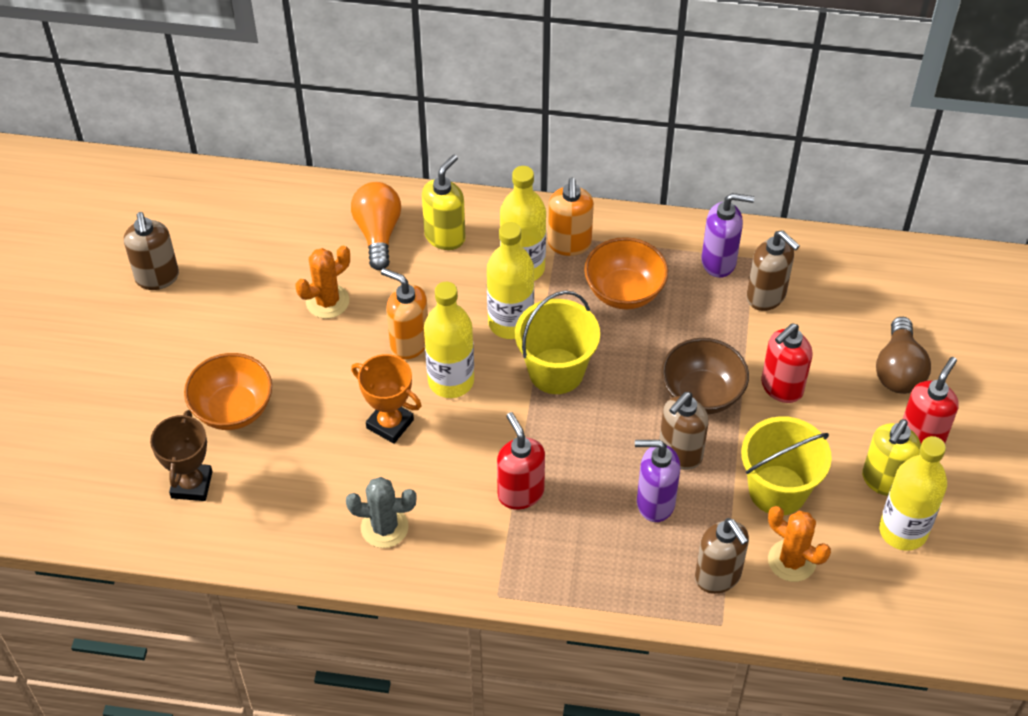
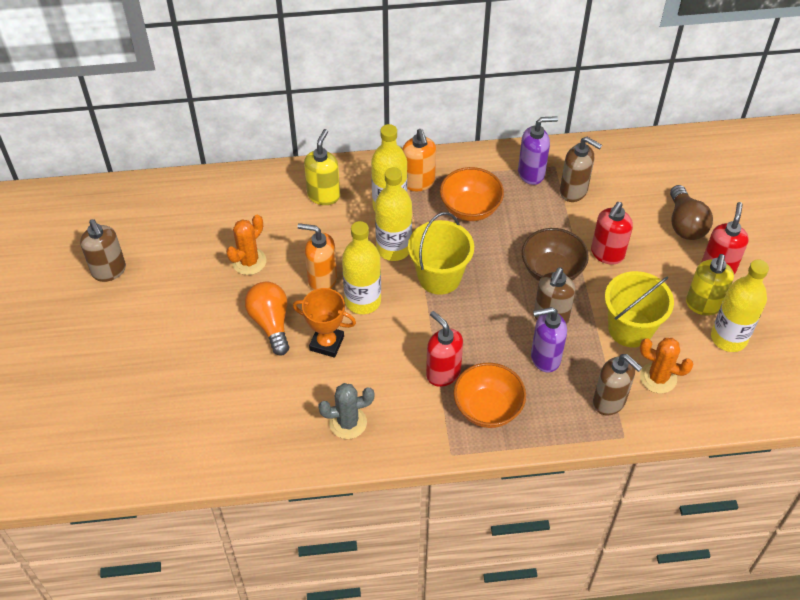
camera: 15 degrees left, 0 degrees up
brown trophy [150,410,212,501] -> none
orange bowl [184,353,272,430] -> orange bowl moved to [453,363,526,428]
orange light bulb [351,182,401,270] -> orange light bulb moved to [245,282,289,355]

